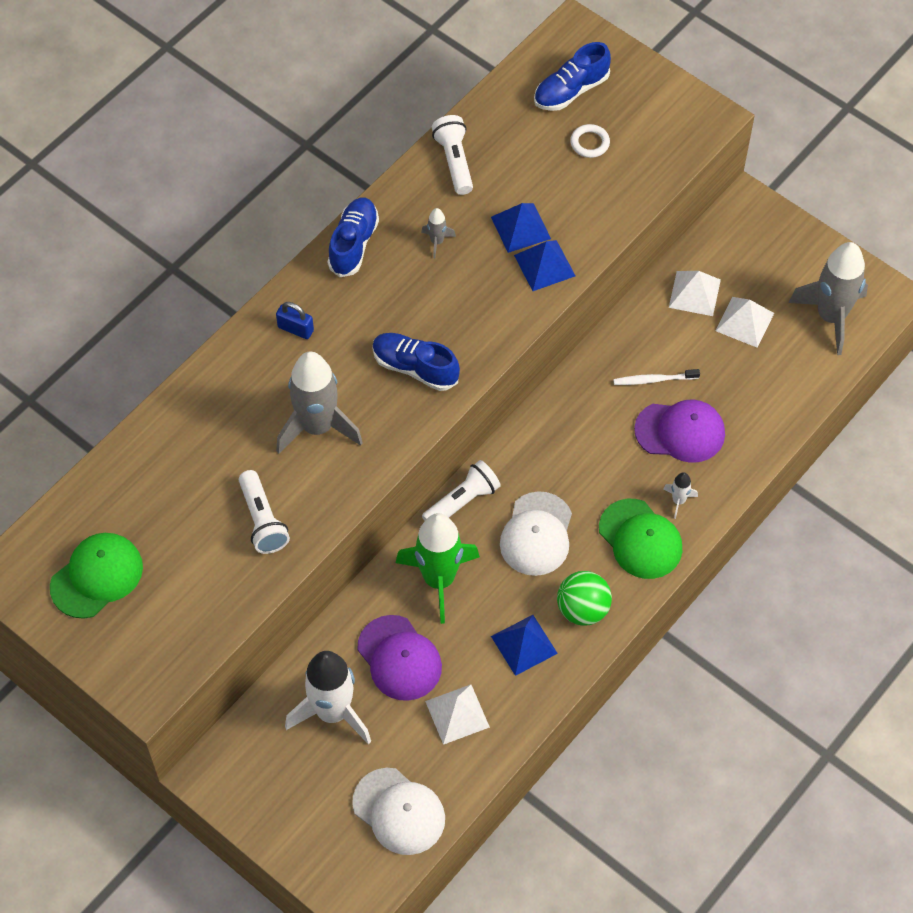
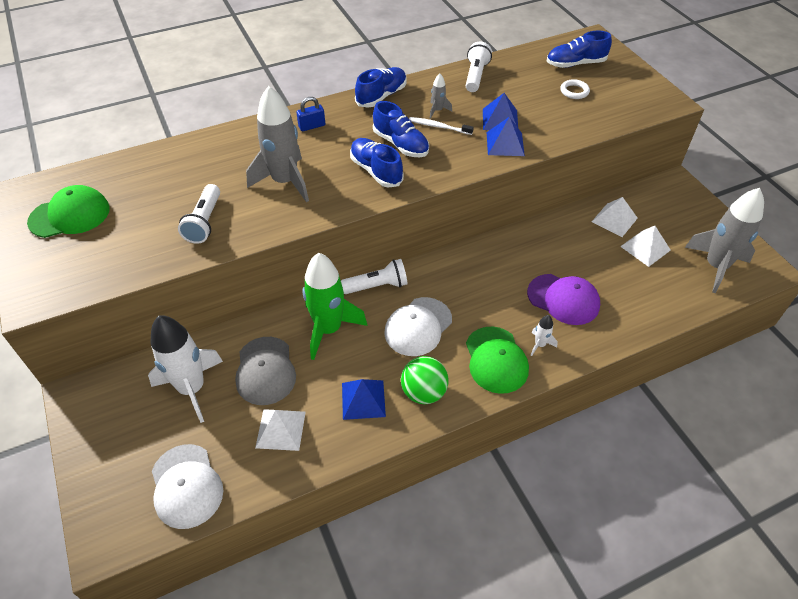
camera: 25 degrees right, 10 degrees down
blue padlock [276,302,314,339] -> blue padlock turned 75 degrees counterclockwise [296,97,325,131]
purple cap [358,615,442,701] -> grey cap [235,337,296,405]
white toothbrush [613,369,700,385] -> white toothbrush moved to [409,117,474,135]
none -> blue shoe [373,101,429,157]

